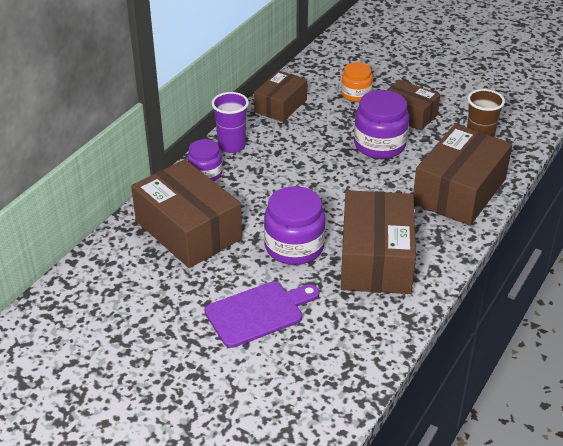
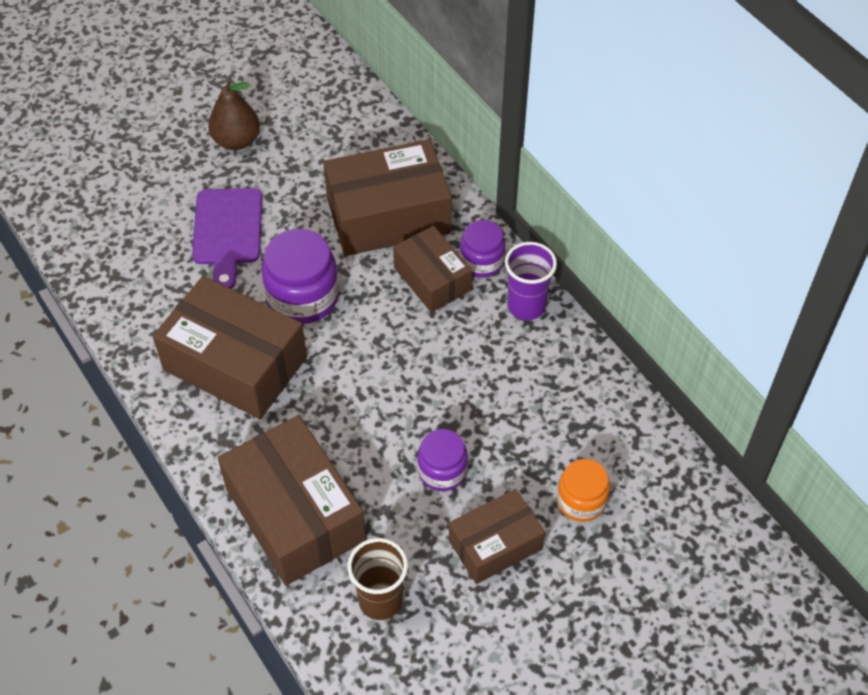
camera: 115 degrees right, 15 degrees up
brown box [254,70,307,122] -> brown box moved to [393,226,472,312]
purple jar [354,90,409,159] -> purple jar [417,429,468,491], size x0.62
none -> brown pear [208,79,260,150]

